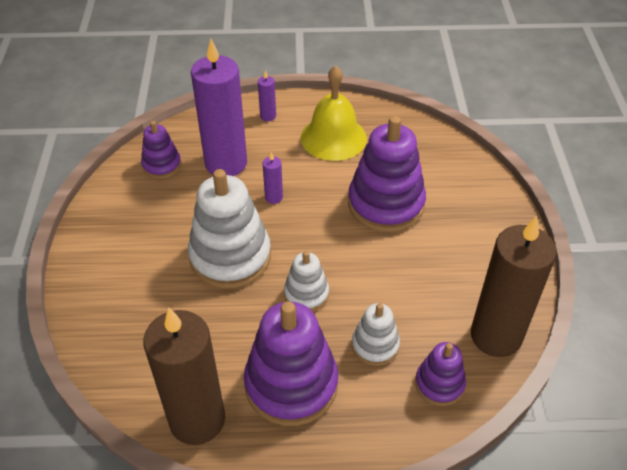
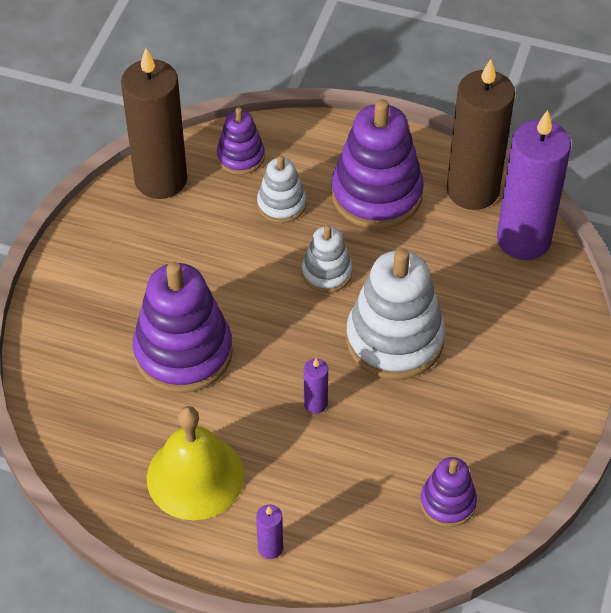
camera: 160 degrees left, 5 degrees up
purple candle [191,39,247,176] -> purple candle moved to [497,110,571,260]

